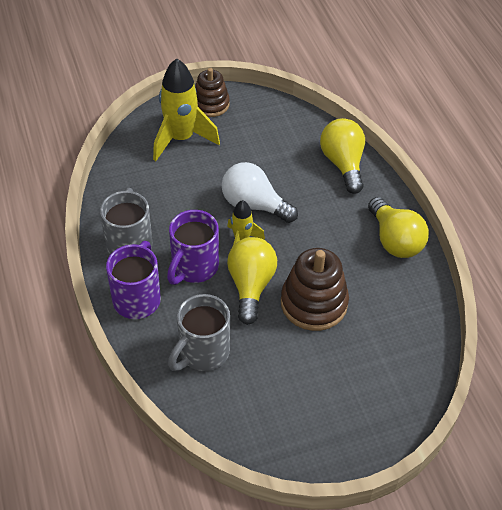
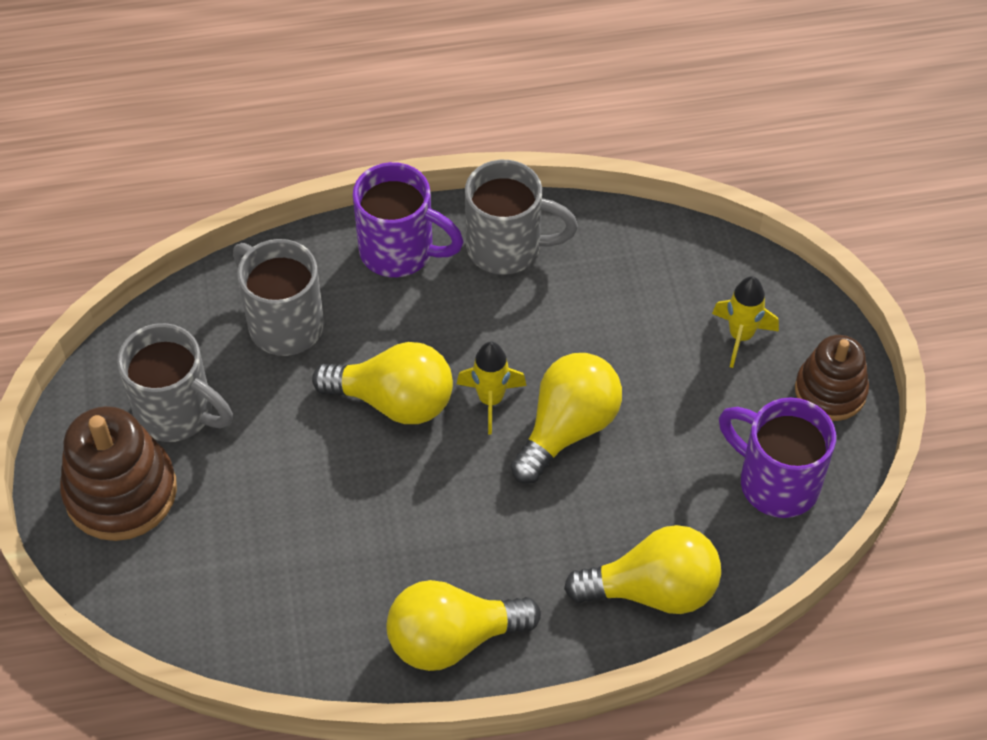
camera: 100 degrees right, 5 degrees up
yellow rocket [153,58,220,161] -> yellow rocket [712,276,779,368], size x0.55
purple mug [167,210,219,285] -> purple mug moved to [719,398,836,518]
white light bulb [222,162,298,223] -> yellow light bulb [511,353,622,484]
brown stacking toy [281,248,349,331] -> brown stacking toy moved to [60,406,177,541]
none -> grey mug [117,323,233,442]

